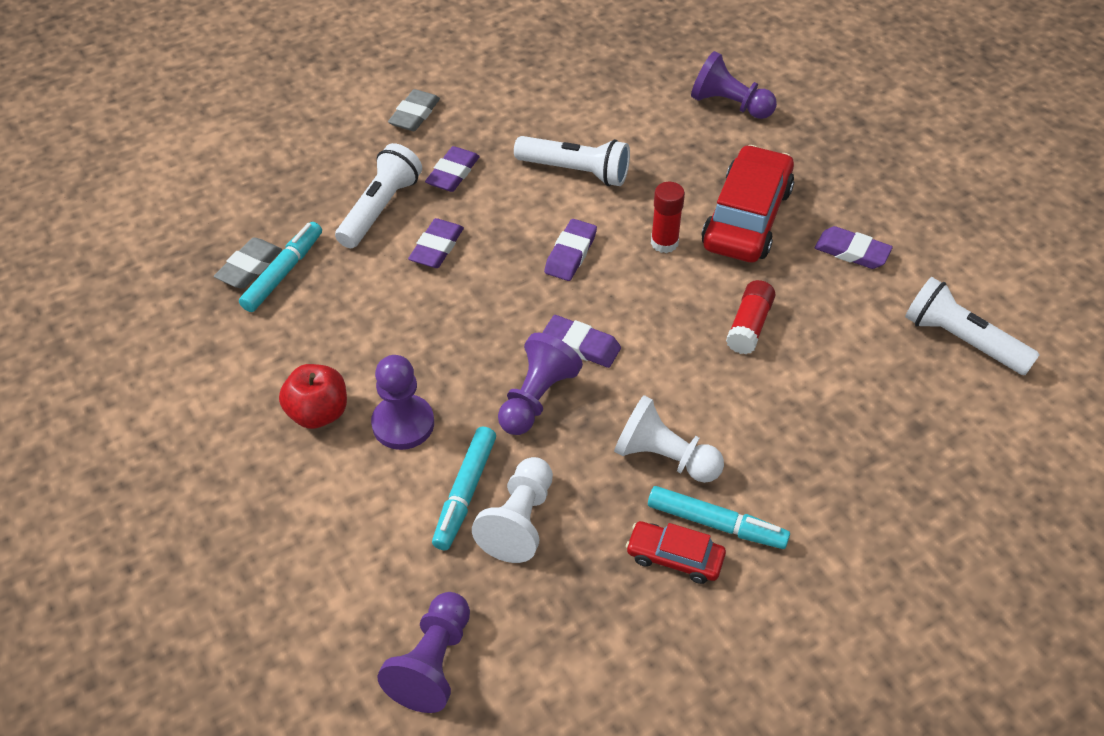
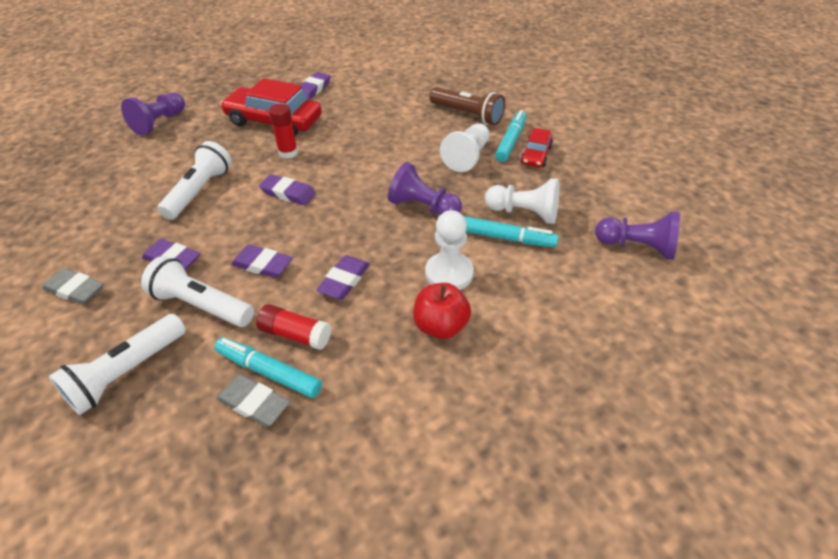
camera: 90 degrees left, 5 degrees down
purple pawn [371,355,434,450] -> white pawn [425,210,474,290]
purple eraser [542,315,621,368] -> purple eraser moved to [316,255,370,300]
red glue stick [726,280,775,354] -> red glue stick moved to [256,304,331,350]
white flashlight [905,277,1040,375] -> white flashlight moved to [49,314,186,415]
none -> brown flashlight [429,87,505,125]

